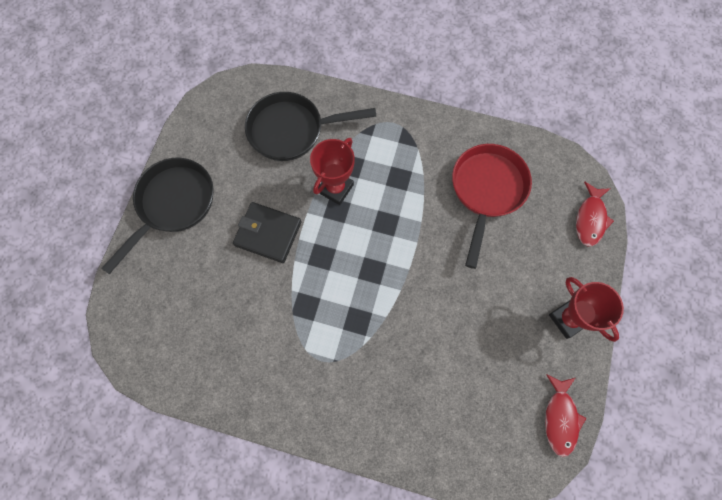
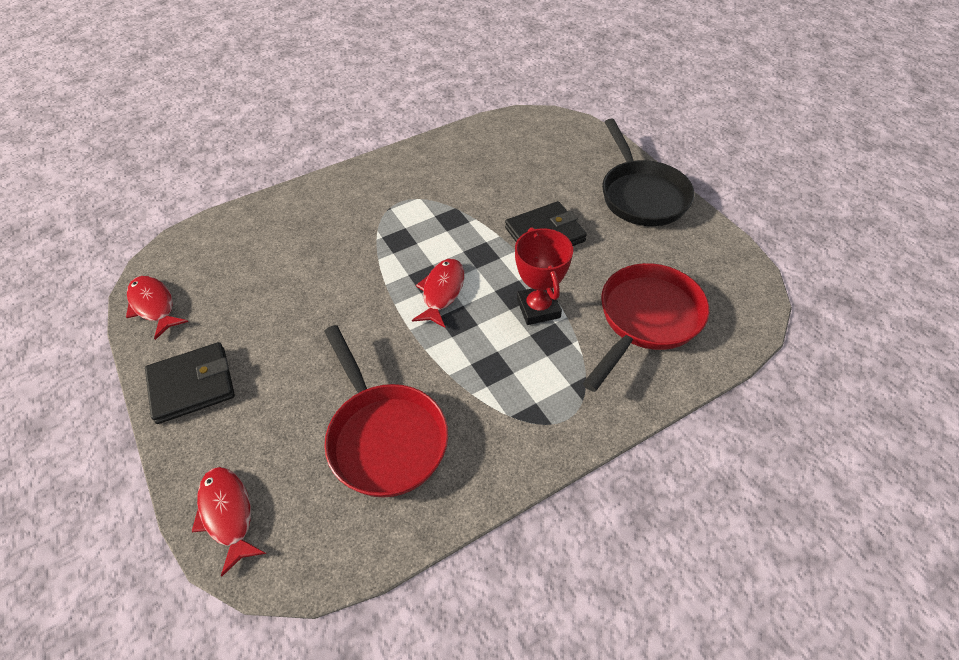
camera: 135 degrees right, 20 degrees down
black pan [245,92,377,161] -> red pan [583,263,709,392]
red trophy [549,277,624,342] -> black wallet [145,342,235,424]
none -> red fish [412,259,464,328]

